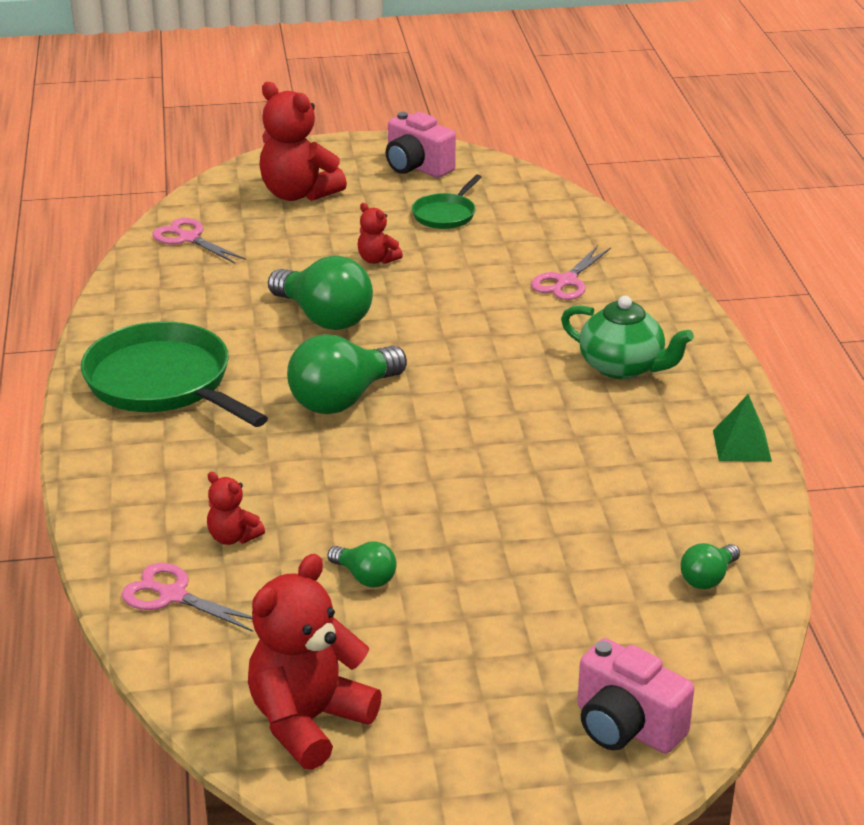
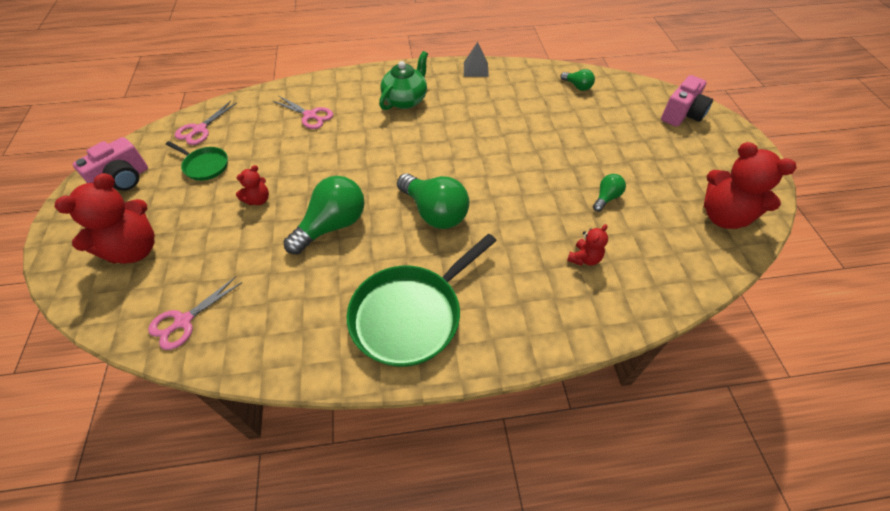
camera: 90 degrees left, 20 degrees up
pink scissors [122,563,253,632] -> pink scissors moved to [175,101,237,145]
green pyramid [713,394,772,461] -> grey pyramid [464,42,489,77]

